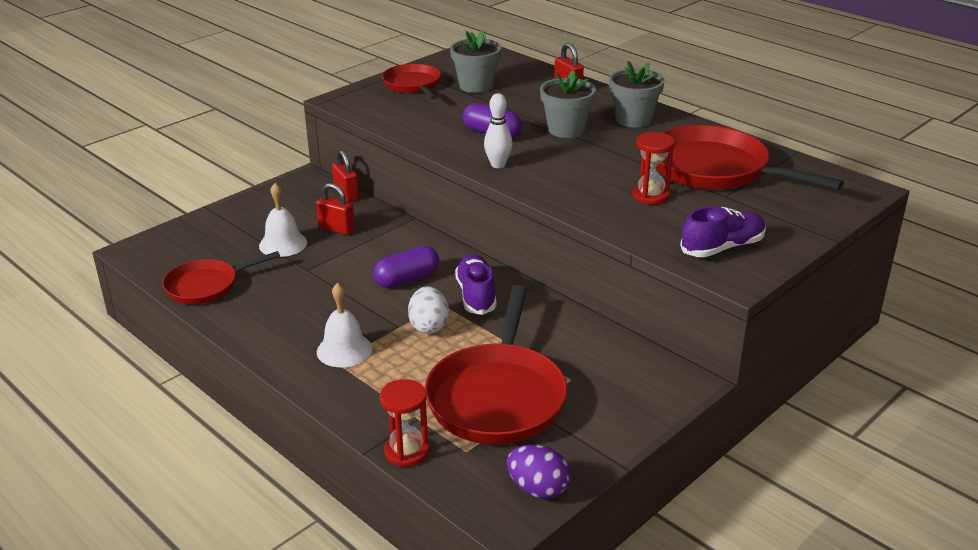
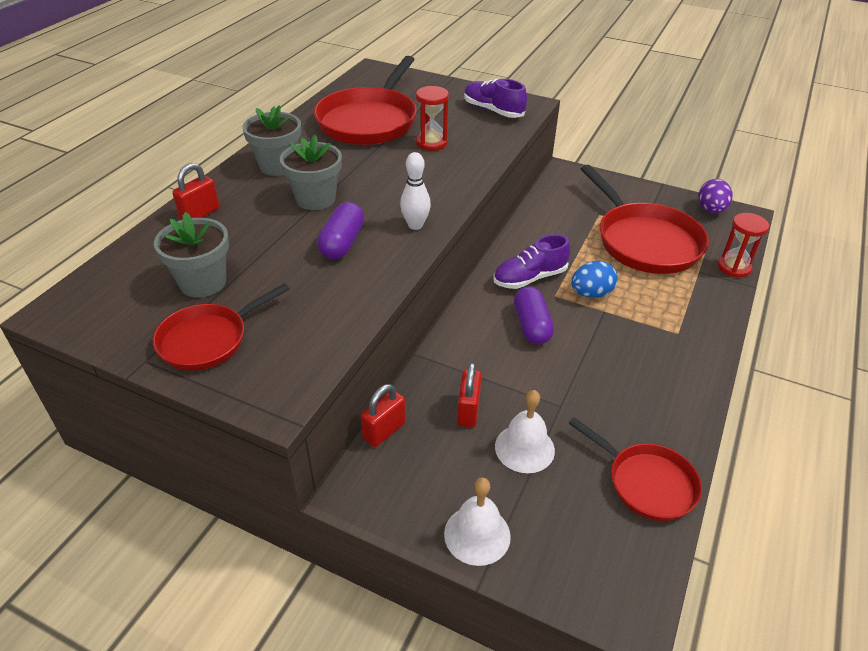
camera: 110 degrees left, 10 degrees up
white bell [317,283,372,367] -> white bell moved to [444,477,511,566]
purple capsule [373,246,439,288] -> purple capsule turned 45 degrees clockwise [514,286,554,344]
white egg [408,286,449,334] -> blue egg [571,261,618,298]
red pan [425,285,567,445] -> red pan turned 75 degrees clockwise [581,165,709,274]

